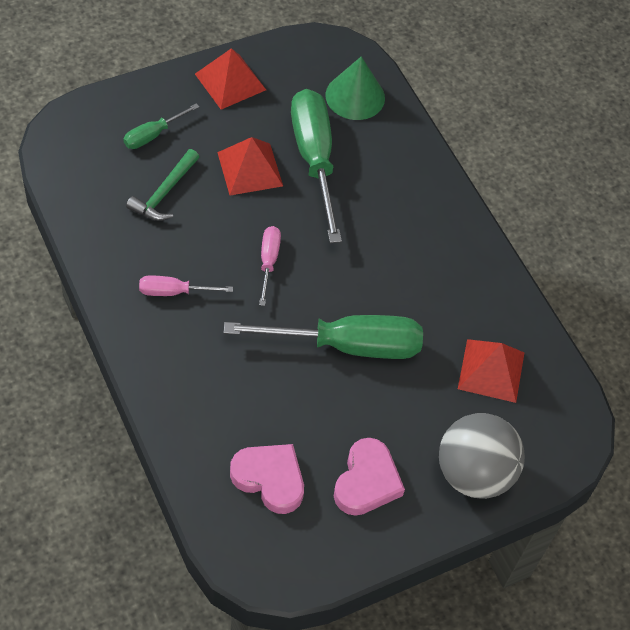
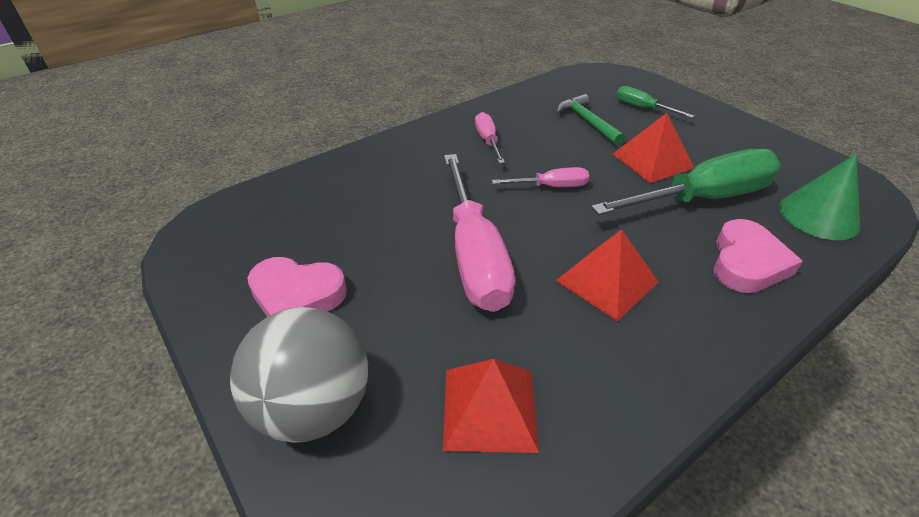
camera: 85 degrees right, 15 degrees down
green hammer [126,149,199,221] -> green hammer turned 45 degrees clockwise [556,94,625,146]
red pyramid [195,48,266,110] -> red pyramid moved to [556,229,659,321]
green screwdriver [224,315,423,359] -> pink screwdriver [444,154,515,312]
pink heart [230,444,304,514] -> pink heart moved to [713,219,803,293]

